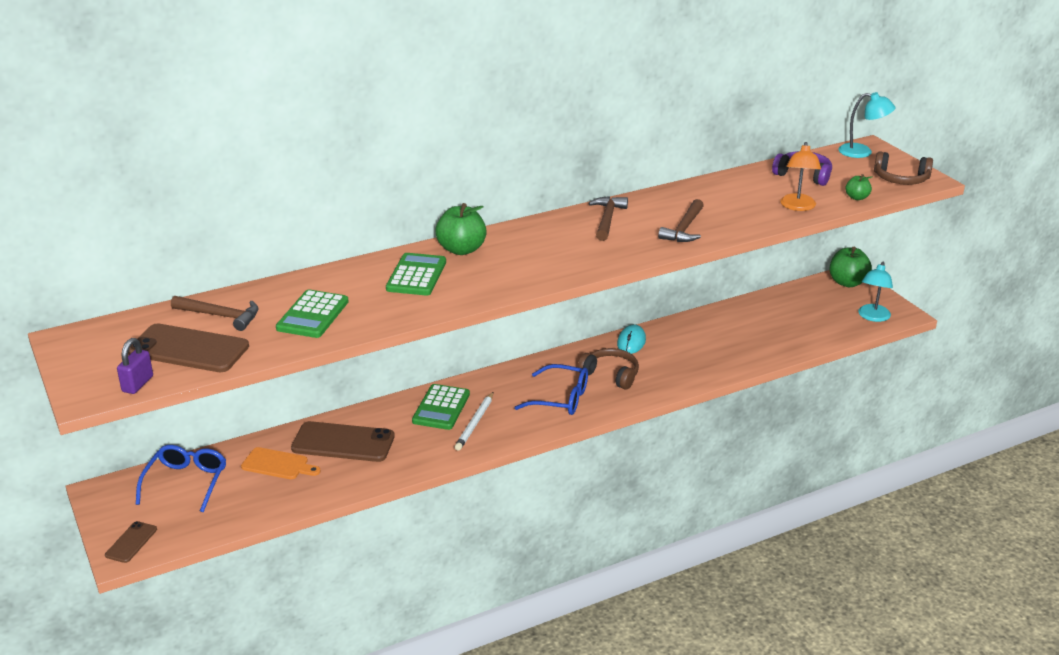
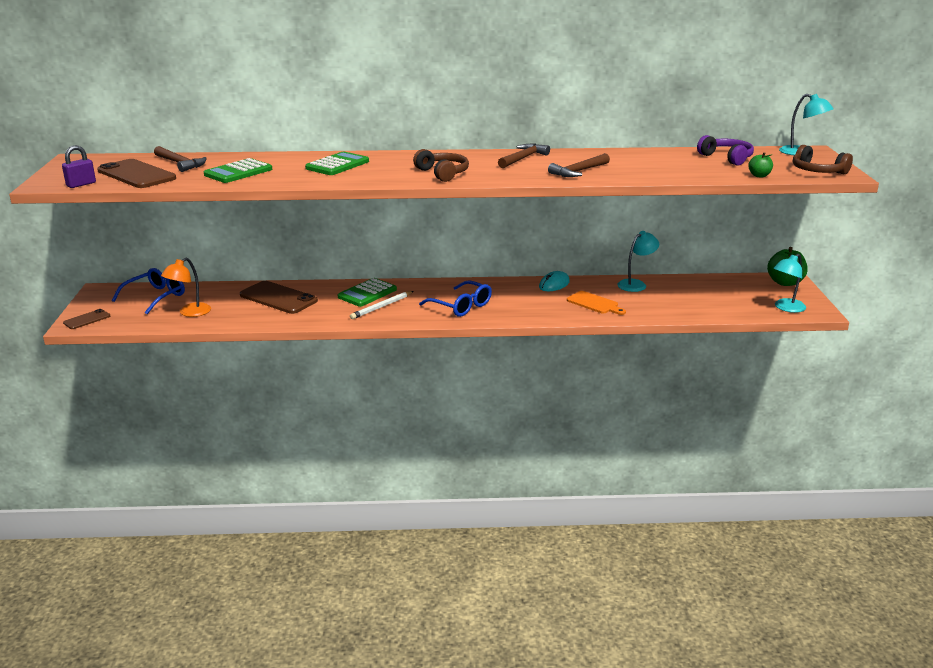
camera: 25 degrees right, 5 degrees down
orange cutting board [241,447,321,479] -> orange cutting board moved to [567,291,626,315]
green apple [435,203,487,255] -> none
brown headphones [578,348,639,390] -> brown headphones moved to [413,149,469,182]
orange lamp [780,142,821,211] -> orange lamp moved to [161,258,211,317]
none -> turquoise lamp [617,231,659,292]

